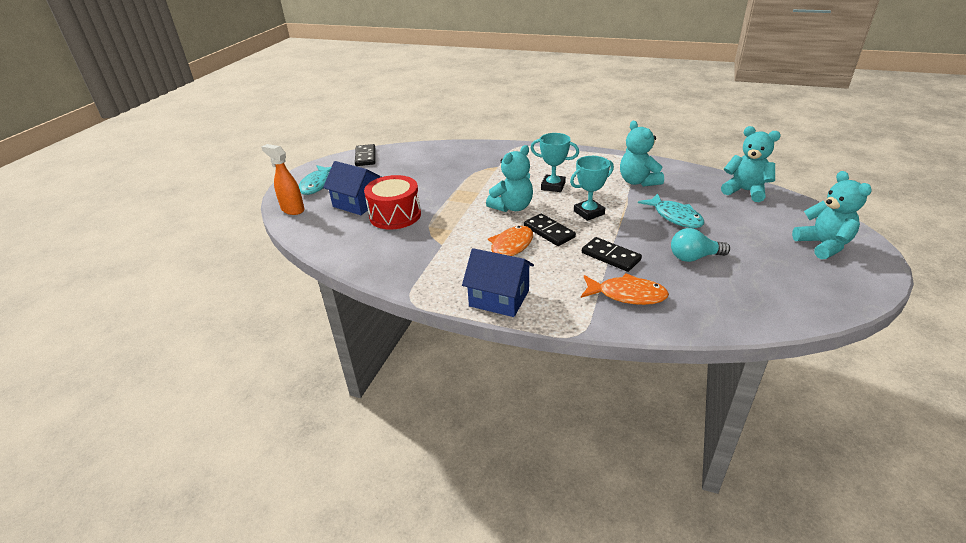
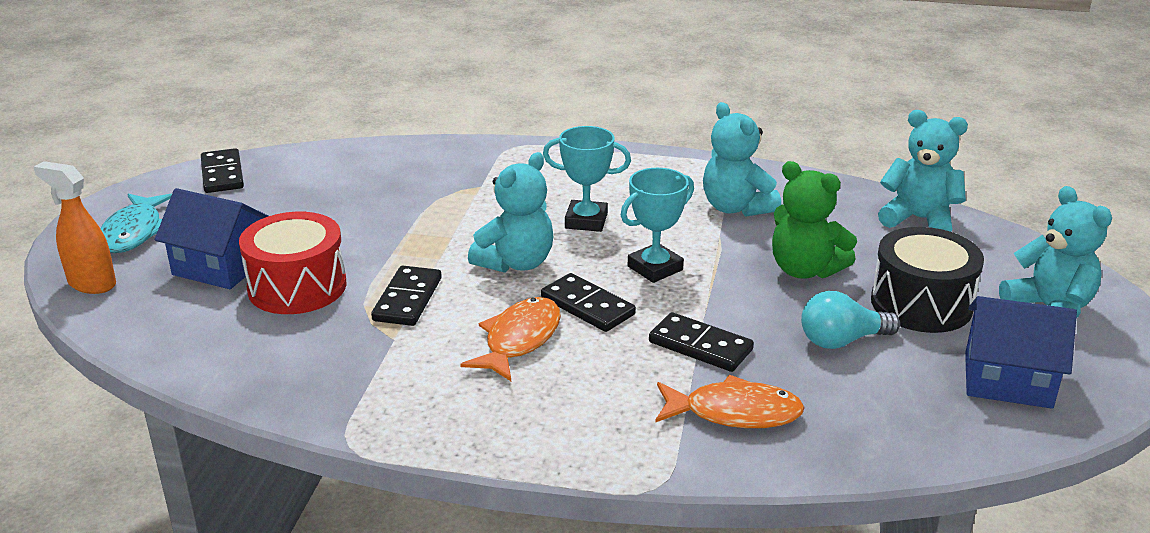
camera: 10 degrees left, 5 degrees down
blue house [462,248,534,317] -> blue house moved to [965,296,1077,409]
turquoise fish [638,193,704,228] -> green teddy bear [772,161,857,279]
none -> black domino [371,266,442,326]
none -> black drum [871,227,984,333]

